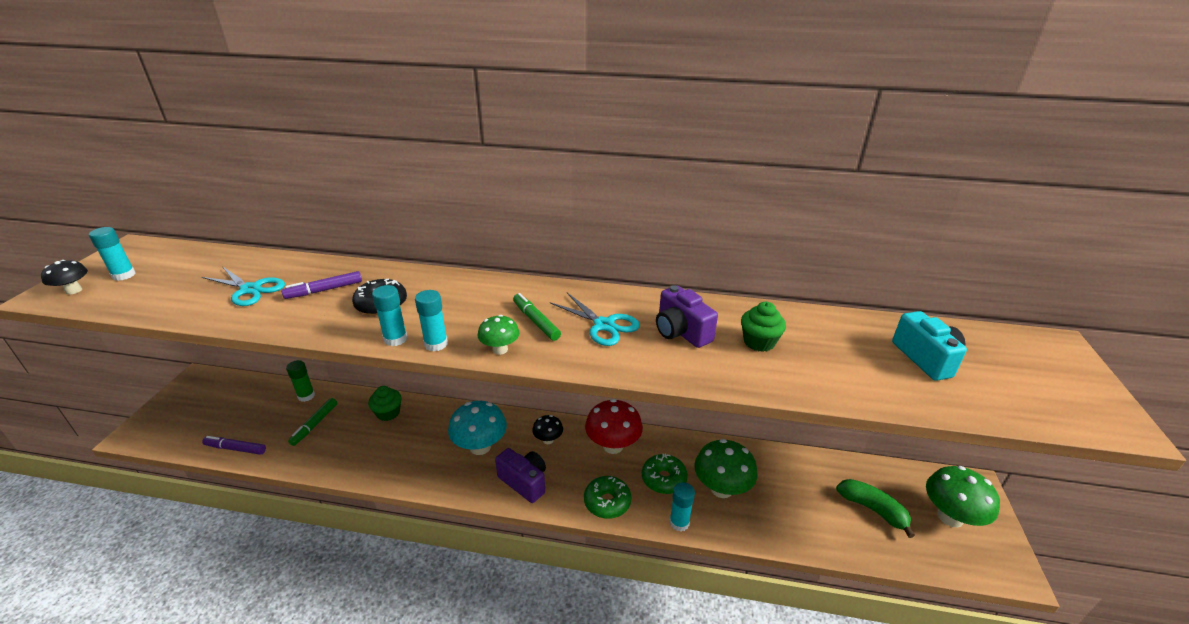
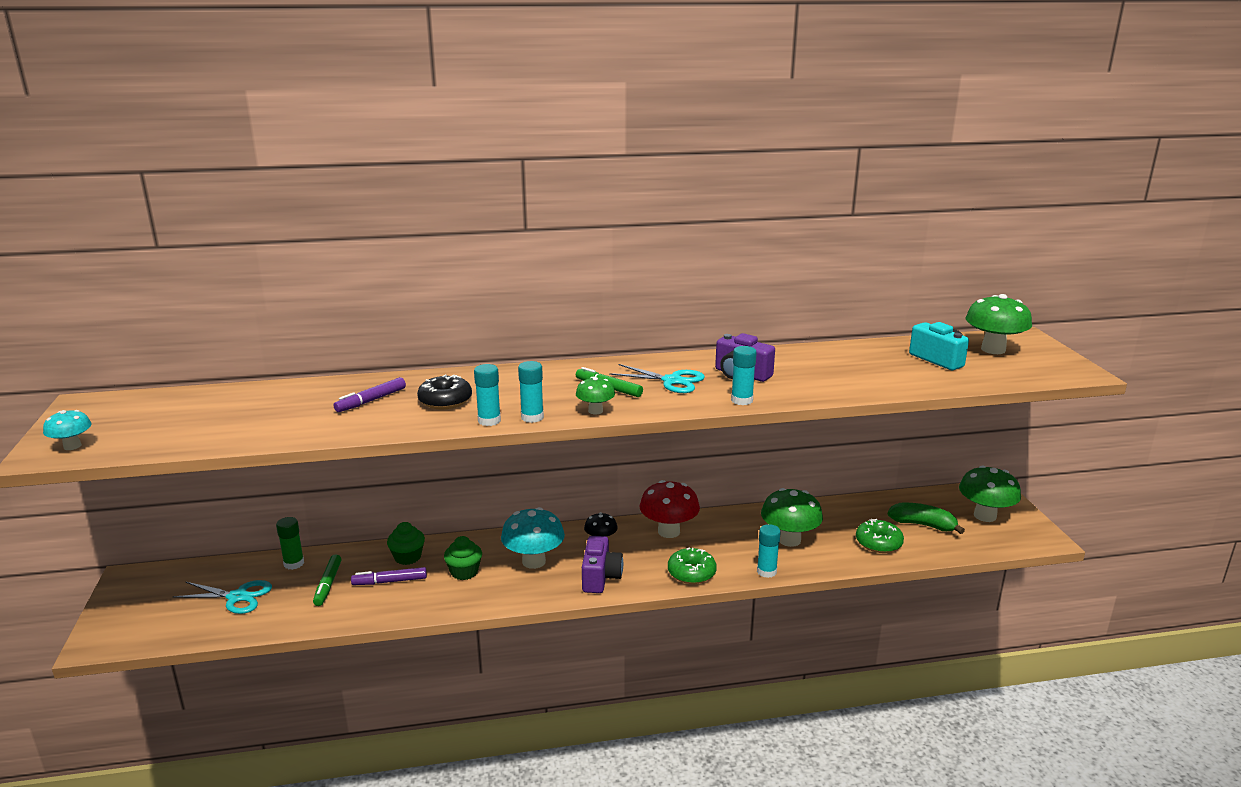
camera: 20 degrees left, 10 degrees down
black mushroom [41,260,88,295] -> turquoise mushroom [43,410,92,450]
turquoise glue stick [89,227,136,281] -> turquoise glue stick moved to [731,346,757,405]
turquoise scissors [202,266,285,306] -> turquoise scissors moved to [173,580,272,614]
purple marker [202,436,266,455] -> purple marker moved to [351,567,427,585]
purple camera [495,448,546,503] -> purple camera turned 75 degrees clockwise [582,536,623,593]
green donut [642,454,688,494] -> green donut moved to [856,519,904,553]
green cupcake [741,302,786,352] -> green cupcake moved to [444,536,482,580]
none -> green mushroom [965,294,1032,354]

